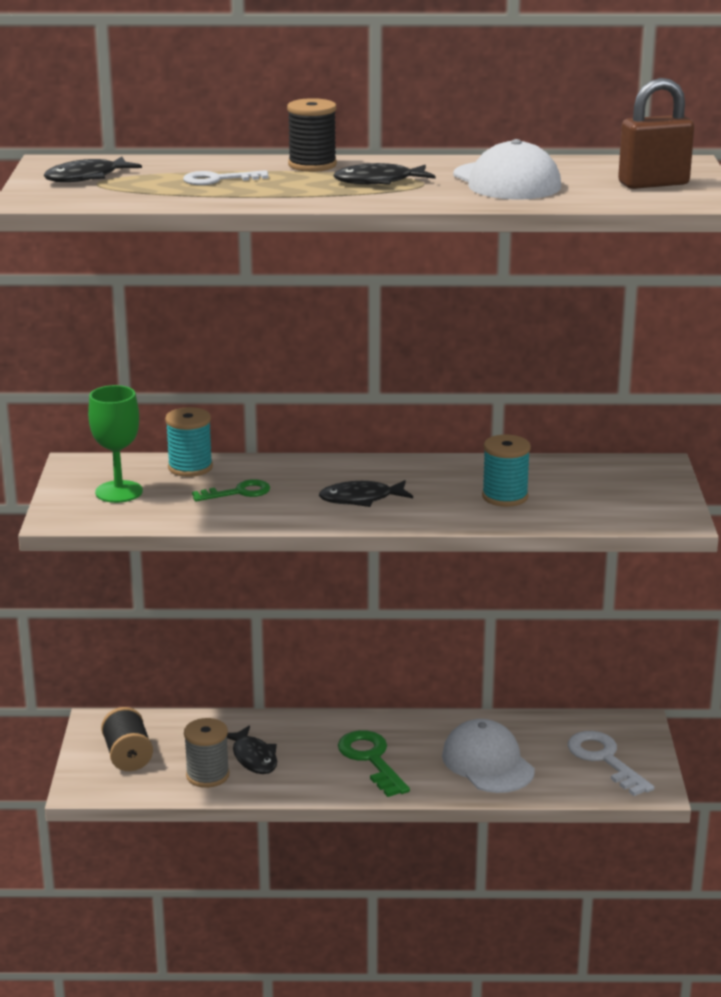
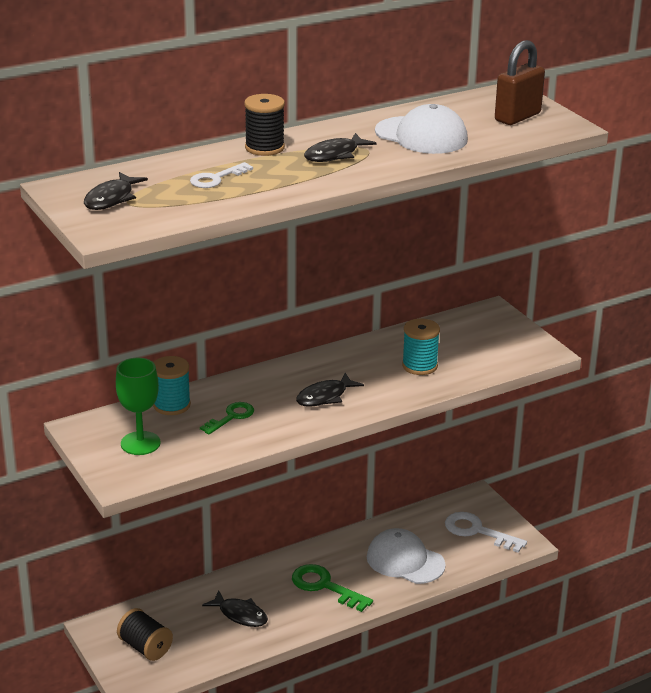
camera: 30 degrees left, 5 degrees up
grey spool [184,718,230,788] -> none

